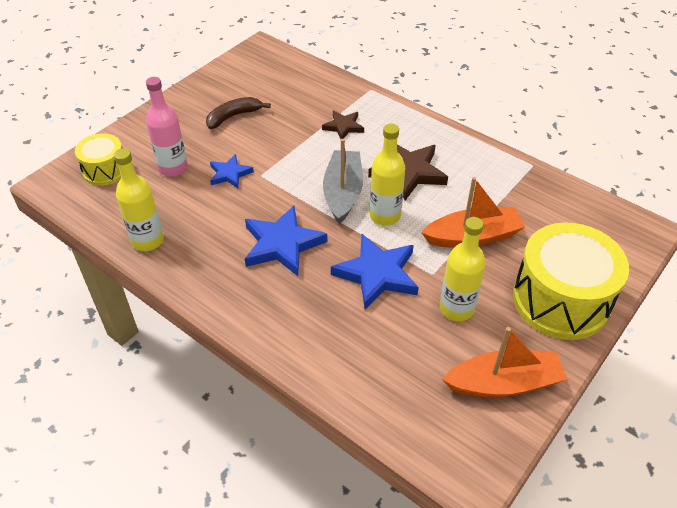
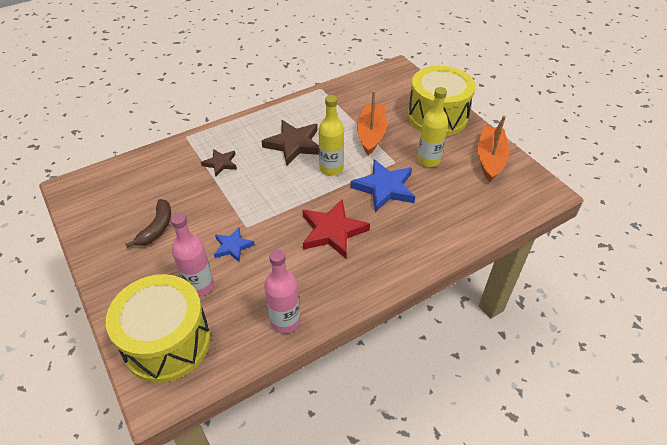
camera: 70 degrees left, 0 degrees up
yellow drum [75,133,122,186] -> yellow drum [106,274,211,383], size x1.83
yellow bottle [114,148,164,251] -> pink bottle [264,249,300,333]
brown banana [206,97,271,129] -> brown banana turned 150 degrees counterclockwise [125,199,171,248]
blue star [245,206,327,276] -> red star [302,199,370,258]
grey boat [323,139,363,224] -> none

